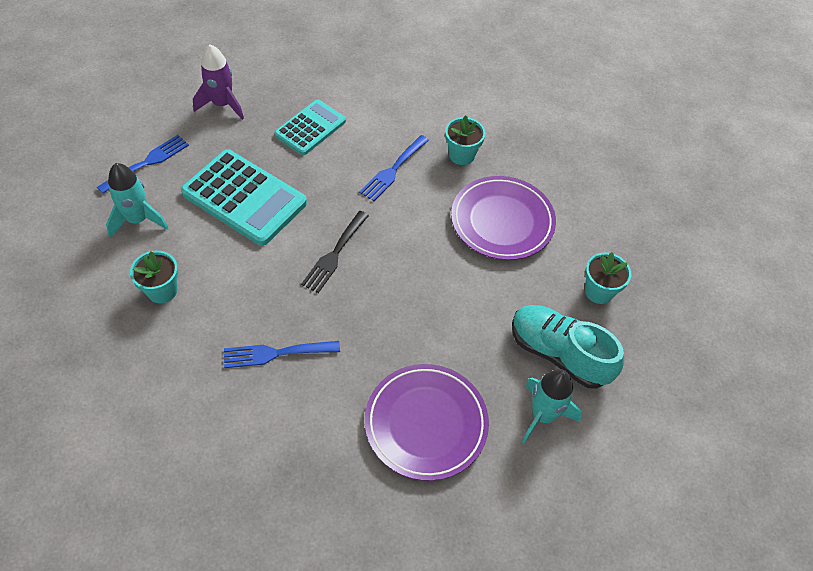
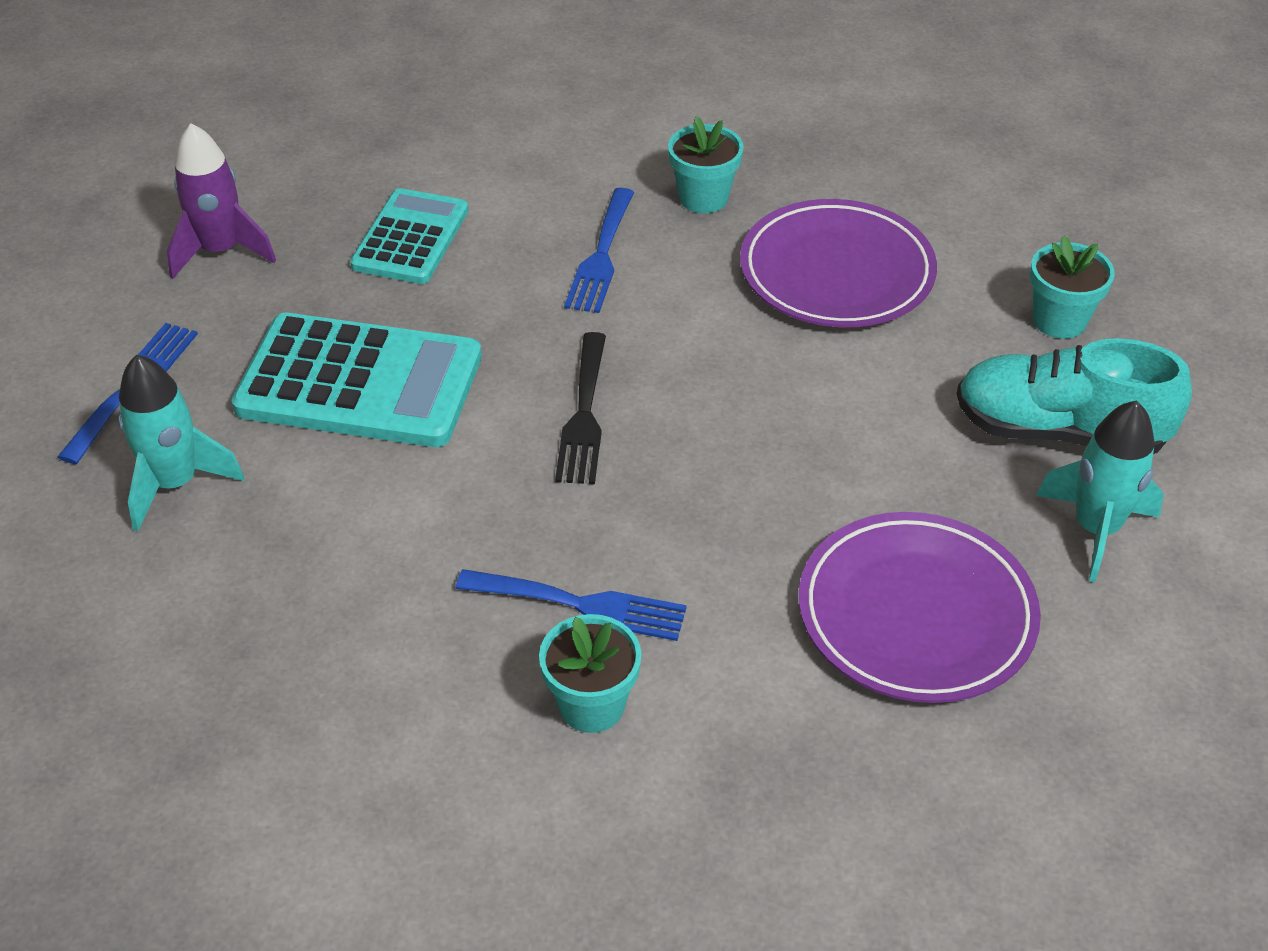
camera: 20 degrees left, 10 degrees down
turquoise flower pot [130,250,178,303] -> turquoise flower pot moved to [539,614,642,733]
blue fork [224,341,340,368] -> blue fork turned 135 degrees counterclockwise [455,569,687,641]

